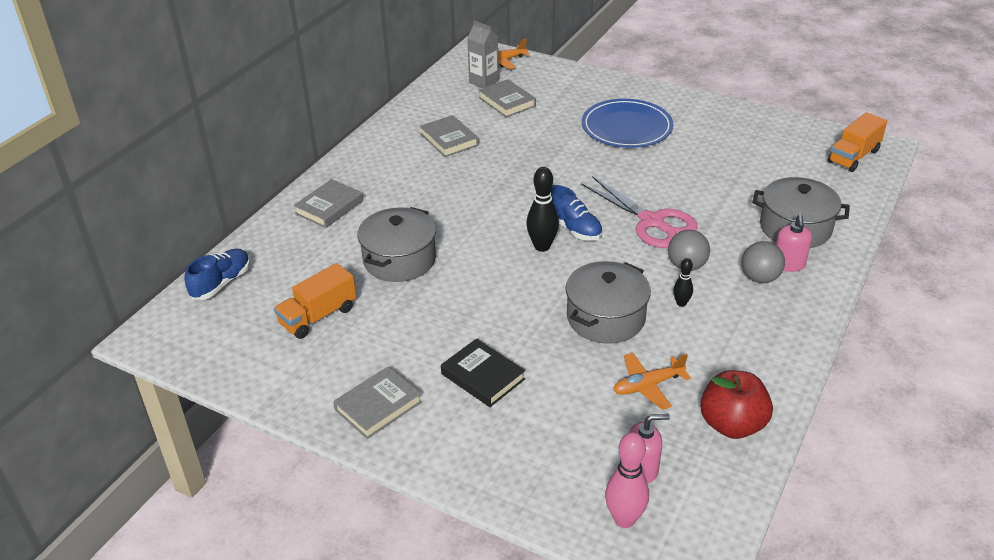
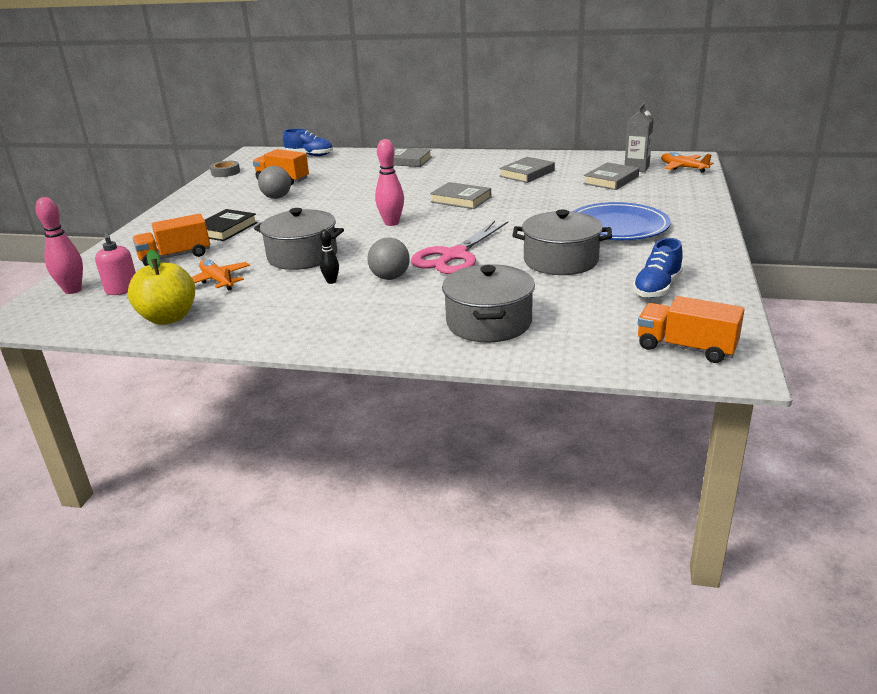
camera: 75 degrees right, 10 degrees down
grey book [333,366,422,439] -> grey book moved to [430,182,491,209]
grey pot [357,207,436,282] -> grey pot moved to [512,209,612,275]
black bowling pin [526,167,559,252] -> pink bowling pin [375,139,404,226]
blue shoe [550,185,603,241] -> blue shoe moved to [632,238,683,298]
red apple [700,370,773,439] -> yellow apple [128,250,195,325]
grey ball [742,241,785,283] -> grey ball moved to [258,166,291,199]
pink soap dispenser [776,214,812,272] -> none
none -> orange truck [132,214,210,266]
none -> grey tape [210,161,240,177]

